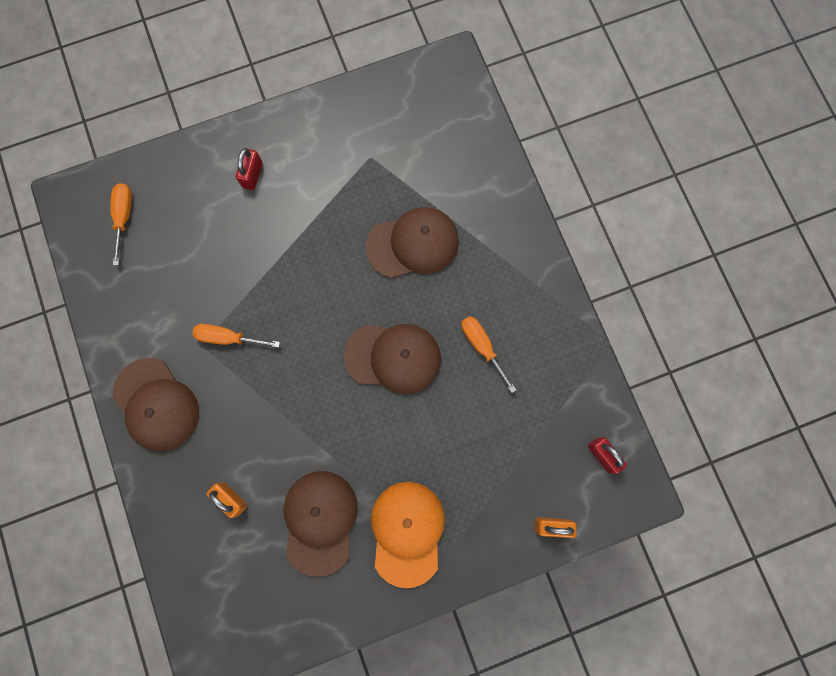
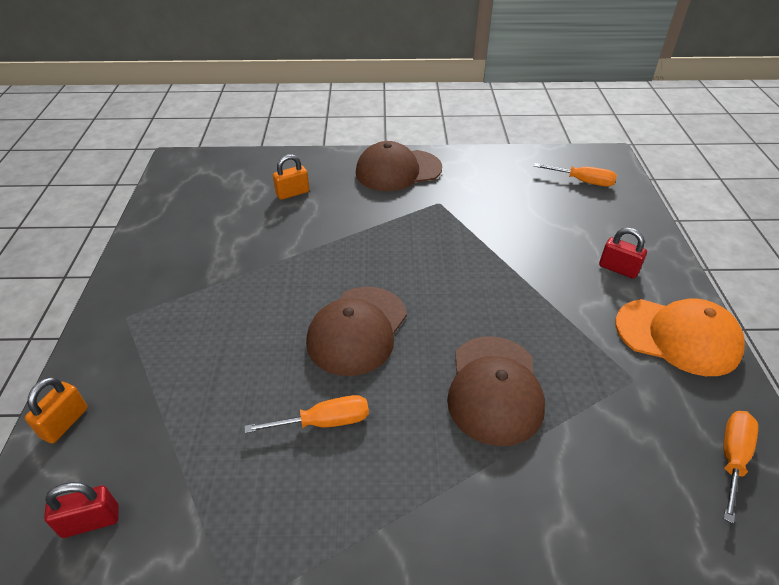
camera: 110 degrees right, 35 degrees down
orange screwdriver [193,324,280,348] -> orange screwdriver moved to [723,411,758,524]
brown cap [283,471,358,577] -> none
orange cap [371,482,445,588] -> orange cap moved to [615,298,745,376]

